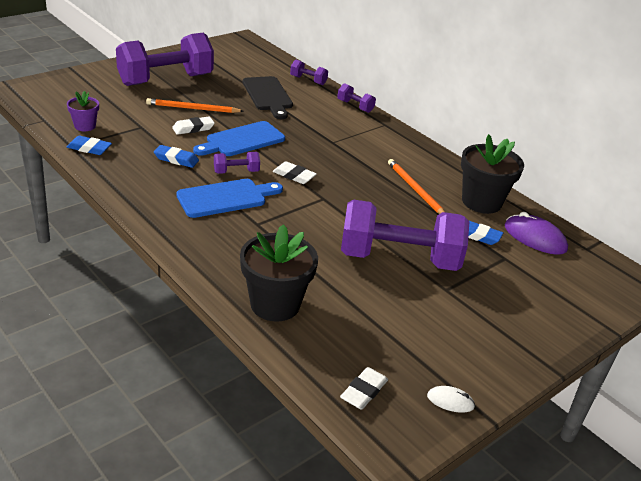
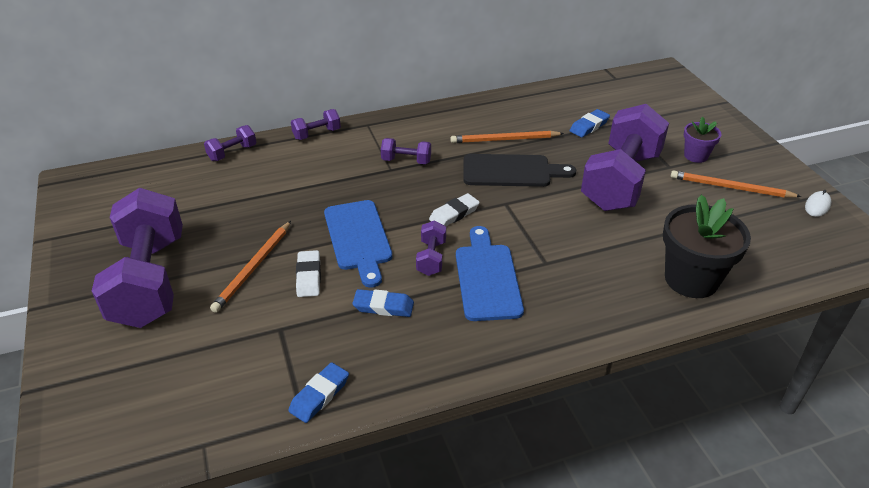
camera: 65 degrees left, 5 degrees up
purple flower pot [67,91,99,131] -> purple flower pot moved to [684,117,721,163]
blue eraser [154,145,199,168] -> blue eraser turned 60 degrees clockwise [352,289,414,317]
black cutting board [243,76,293,119] -> black cutting board moved to [464,154,576,187]
white eraser [340,367,388,410] -> none
black flower pot [461,134,524,214] -> none
purple mouse [504,212,568,255] -> none
none -> purple dumbbell [381,138,431,164]
none -> orange pencil [671,170,802,198]

